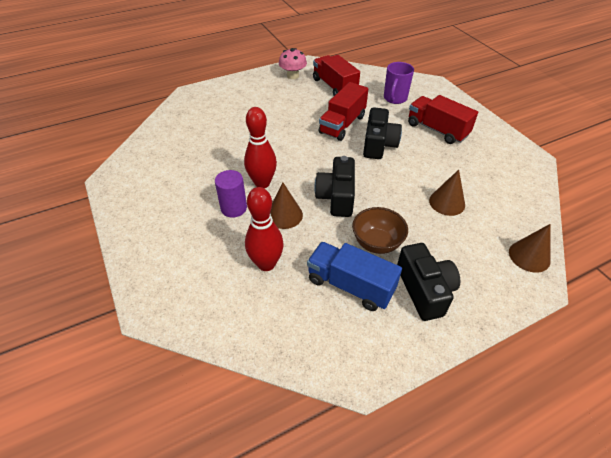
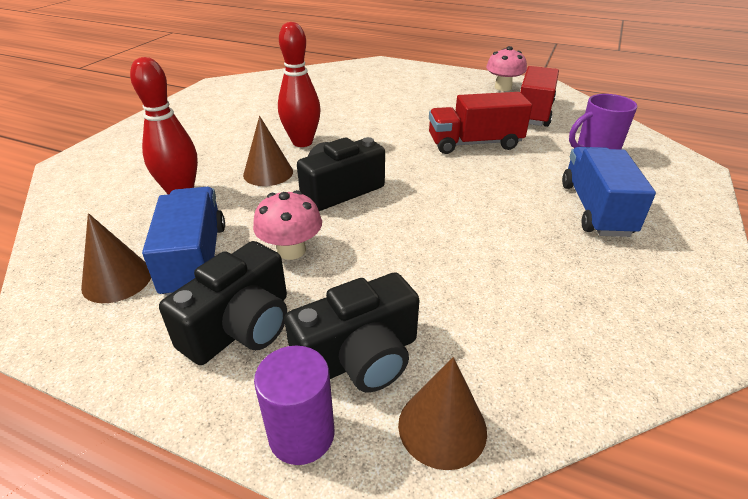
camera: 50 degrees right, 10 degrees down
purple cylinder [215,170,247,218] -> purple cylinder moved to [254,345,335,465]
brown bowl [352,207,408,254] -> pink mushroom [253,190,322,260]
black camera [363,107,402,159] -> black camera moved to [284,272,420,393]
red truck [408,95,478,144] -> blue truck [562,147,656,237]
brown cone [429,170,465,216] -> brown cone moved to [81,213,151,303]

